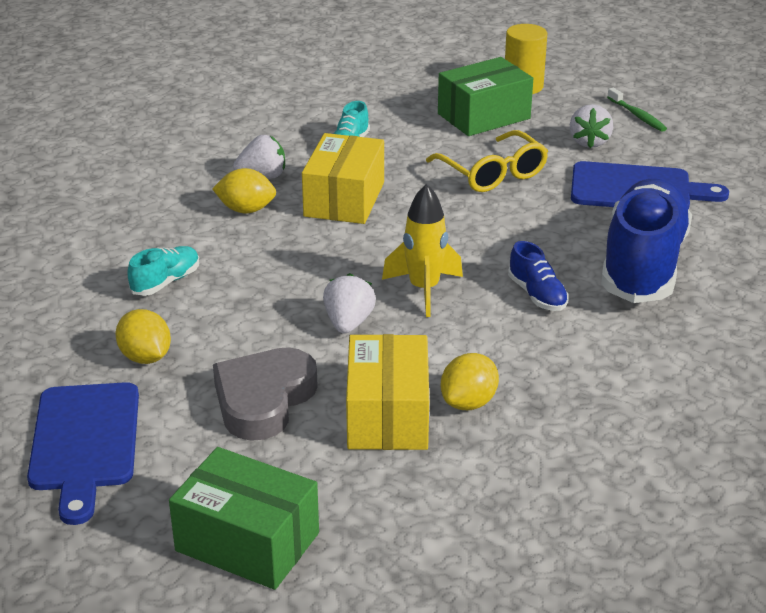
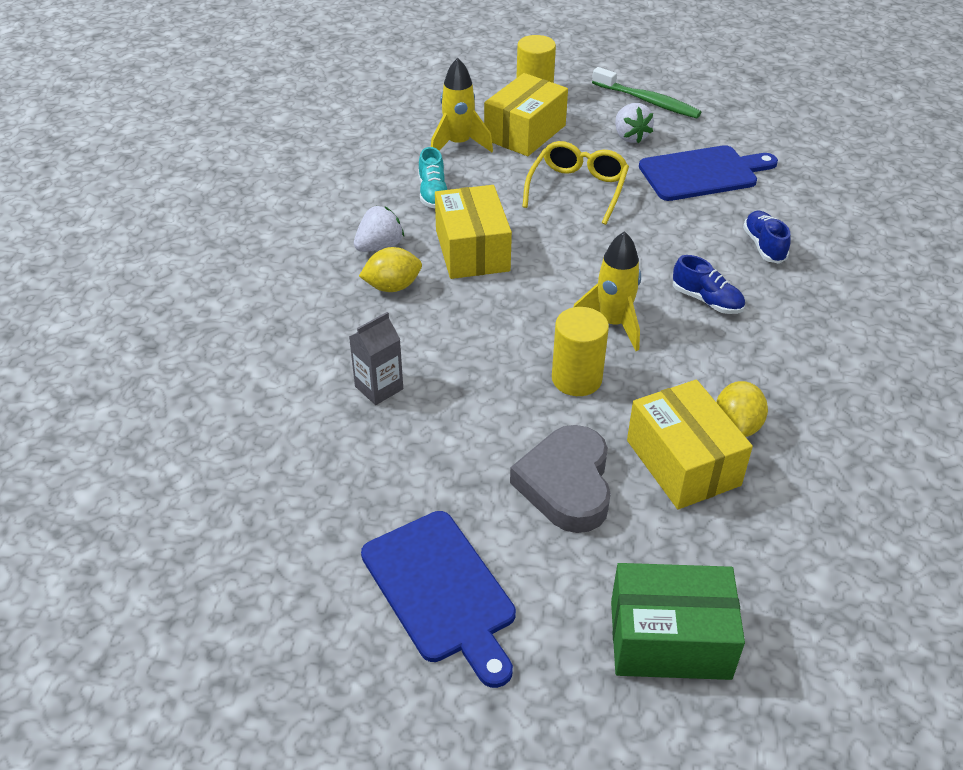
camera: 25 degrees left, 10 degrees up
yellow lemon [115,309,171,364] -> none
turquoise shoe [127,246,199,296] -> grey carton [349,312,403,405]
white strawberry [323,273,376,334] -> yellow cylinder [552,307,609,396]
yellow glasses [426,130,548,192] -> yellow glasses turned 105 degrees counterclockwise [522,141,629,225]
green box [438,57,533,136] -> yellow box [484,73,568,156]
blue shoe [601,179,692,303] -> blue shoe [743,211,791,264], size x0.43
green toothbrush [607,88,667,132] -> green toothbrush [592,67,702,118], size x1.56
none -> yellow rocket [431,58,493,152]

